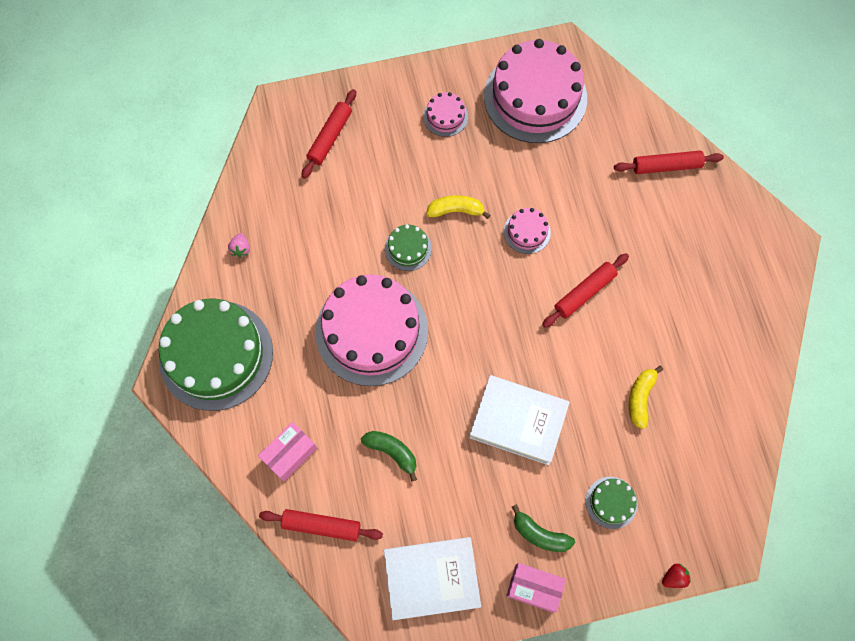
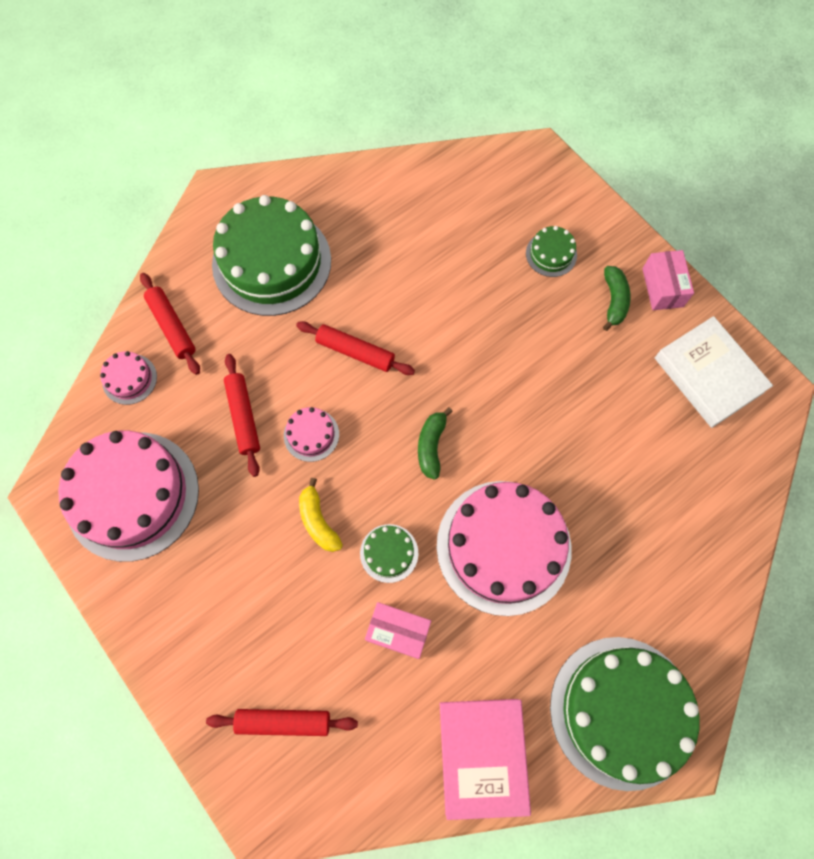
camera: 115 degrees left, 0 degrees up
pink strawberry [228,233,250,258] -> pink book [440,699,531,820]
pink box [258,422,317,482] -> pink box moved to [365,602,431,659]
red rolling pin [259,509,383,541] -> red rolling pin moved to [224,354,260,477]
green banana [361,431,417,481] -> green banana moved to [418,407,453,480]
pink cake [423,92,468,137] -> pink cake moved to [100,351,157,405]
white book [469,375,570,465] -> none
yellow banana [629,366,663,429] -> none
red strawberry [662,564,690,588] -> none
none -> green cake [212,195,331,316]

